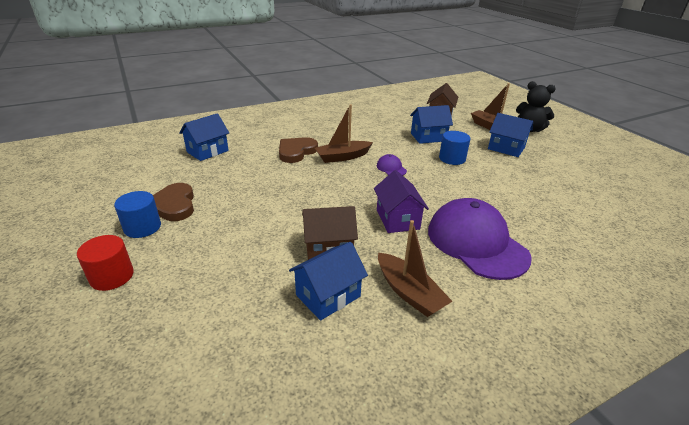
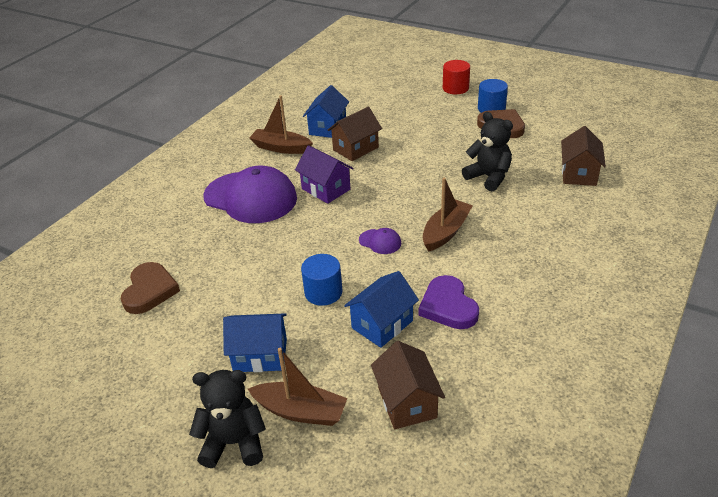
camera: 150 degrees right, 5 degrees up
blue house [179,113,229,161] -> brown house [561,126,606,186]
brown heart [279,137,318,163] -> brown heart moved to [121,262,180,314]
none -> purple heart [418,275,479,329]
none -> black teddy bear [462,112,513,191]

